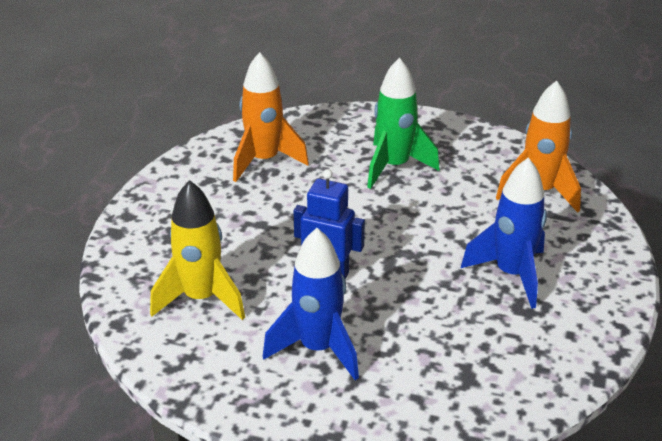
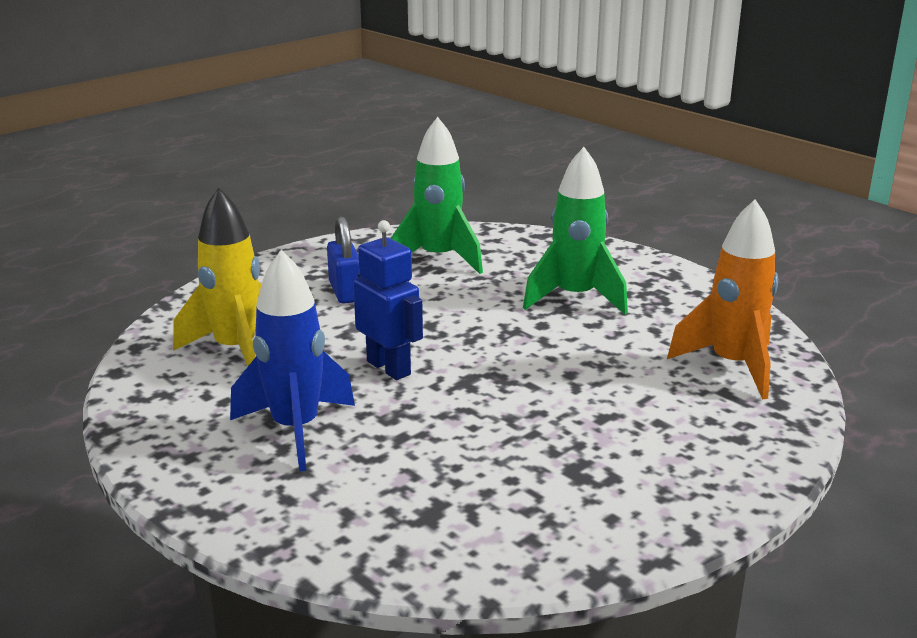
camera: 30 degrees right, 10 degrees down
orange rocket [233,52,309,182] -> green rocket [390,117,483,274]
blue rocket [461,158,547,309] -> none
none -> blue padlock [327,216,359,304]

